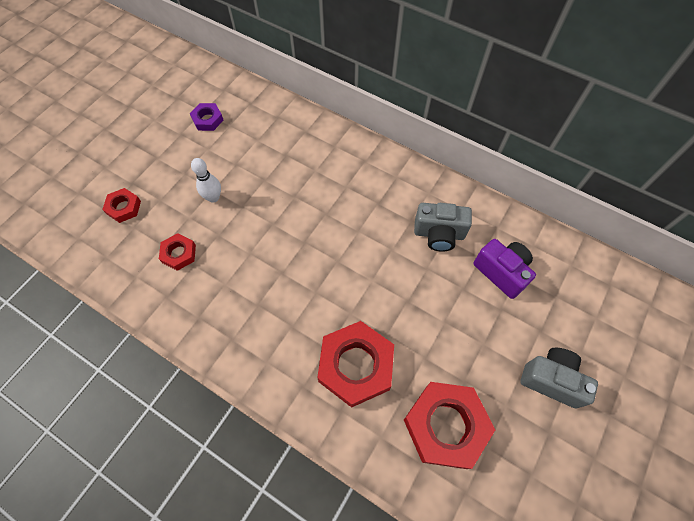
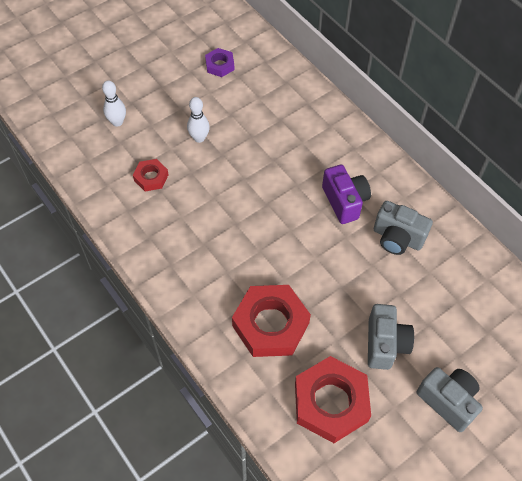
camera: 20 degrees right, 5 degrees down
red nut [102,188,141,223] -> white bowling pin [102,80,126,127]
purple camera [473,239,536,299] -> purple camera moved to [322,164,371,224]
none -> grey camera [368,304,414,370]

